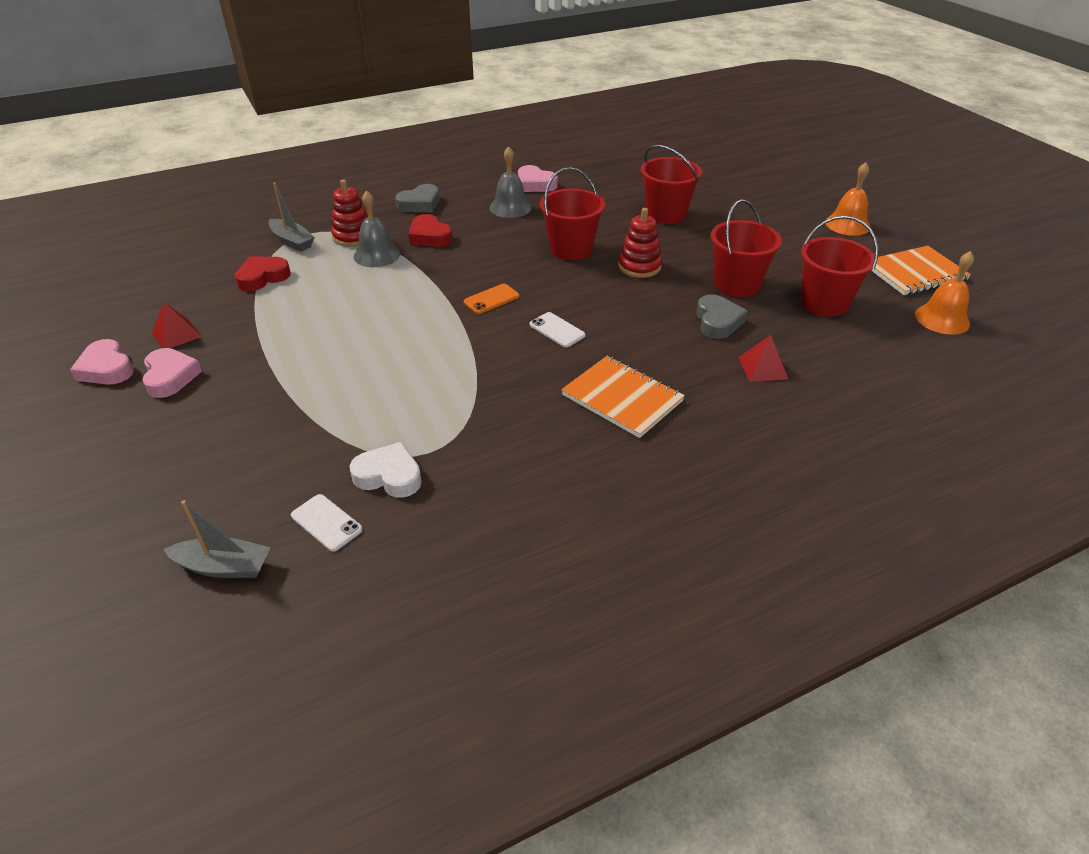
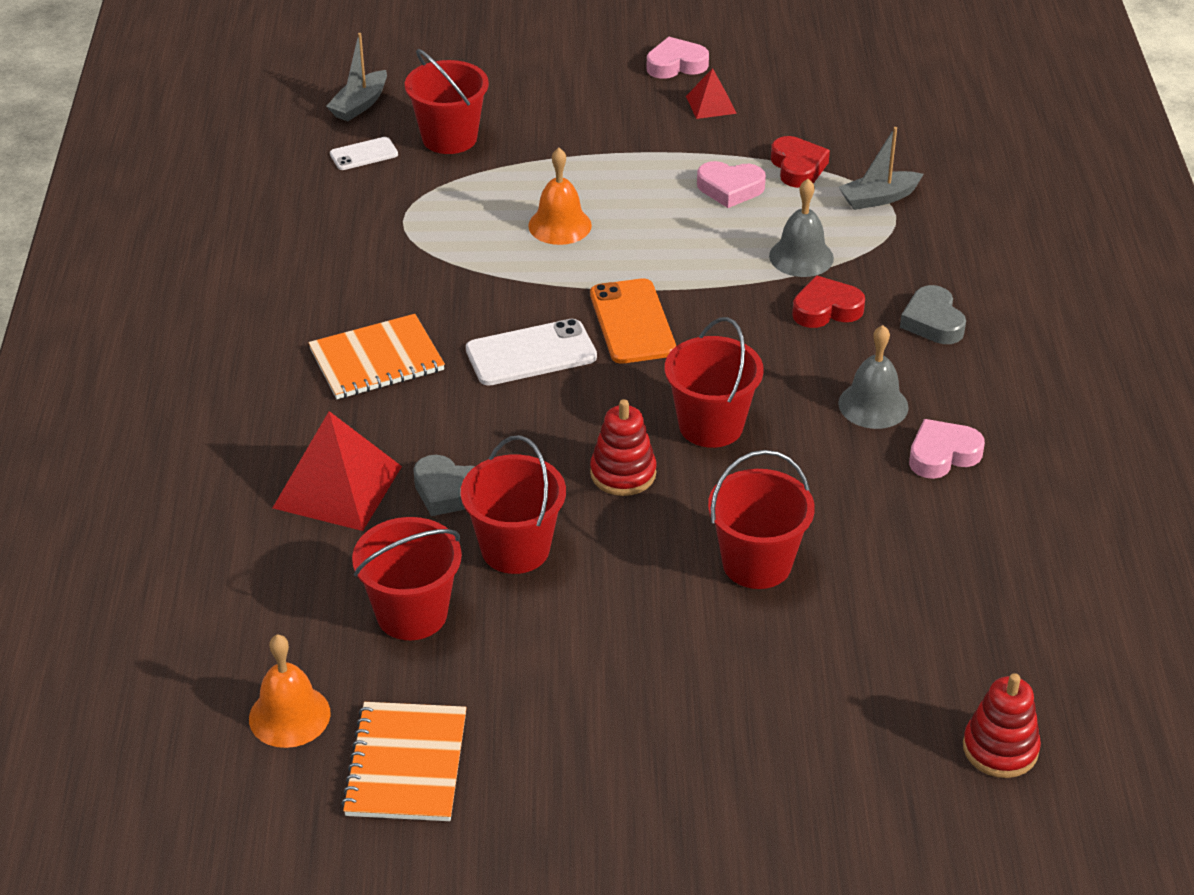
camera: 115 degrees right, 0 degrees up
pink heart [142,348,202,398] -> pink heart moved to [697,161,766,208]
red stacking toy [331,180,368,247] -> red stacking toy moved to [963,673,1041,778]
white heart [349,442,422,498] -> none
orange phone [464,284,519,314] -> orange phone [590,278,676,364], size x1.73
white phone [530,312,586,347] -> white phone [466,319,597,386], size x1.73
red pyramid [738,335,788,382] -> red pyramid [273,411,402,531], size x1.91
orange bell [826,162,871,236] -> orange bell moved to [528,148,592,245]
none -> red bucket [405,49,489,154]

